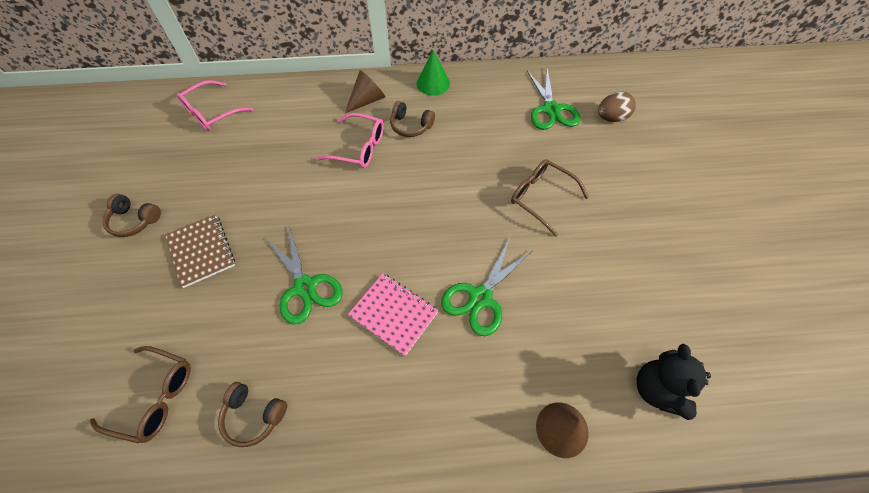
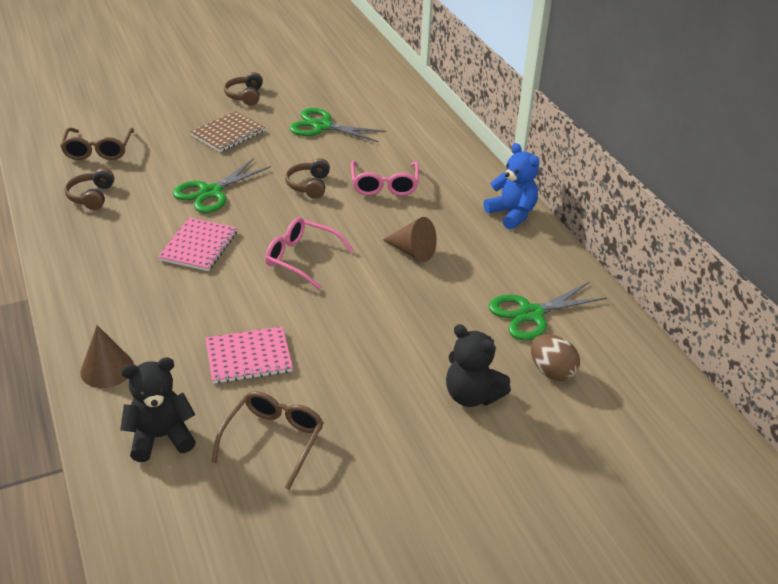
camera: 70 degrees right, 20 degrees down
pink glasses [177,80,253,131] -> pink glasses moved to [265,217,354,290]
brown cone [345,70,385,113] -> brown cone moved to [383,217,437,262]
brown headphones [390,101,435,137] -> brown headphones moved to [285,158,330,199]
green cone [417,50,450,95] -> blue teddy bear [483,143,540,230]
green scissors [441,238,533,336] -> green scissors moved to [289,108,386,142]
brown glasses [511,159,589,236] -> brown glasses moved to [211,391,324,489]
none -> pink notebook [205,326,293,384]
none -> black teddy bear [446,324,511,407]

